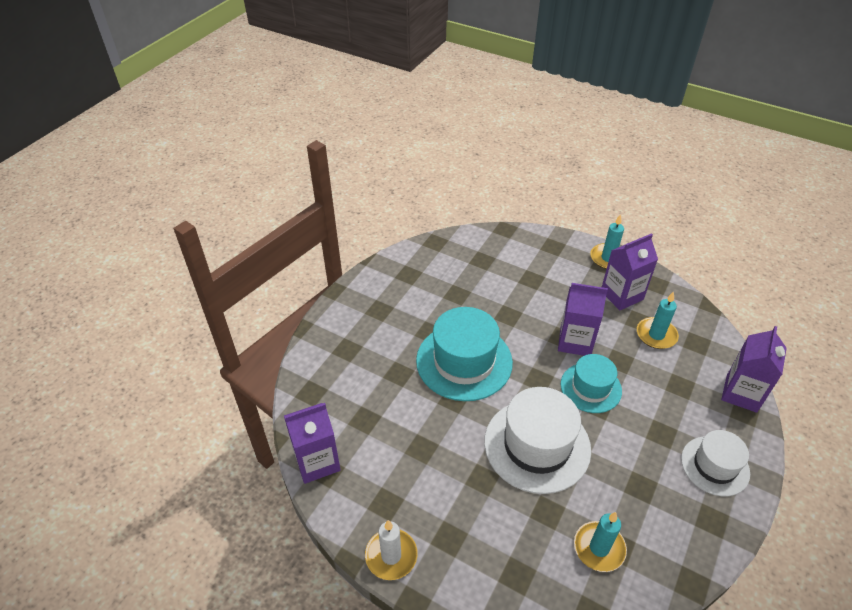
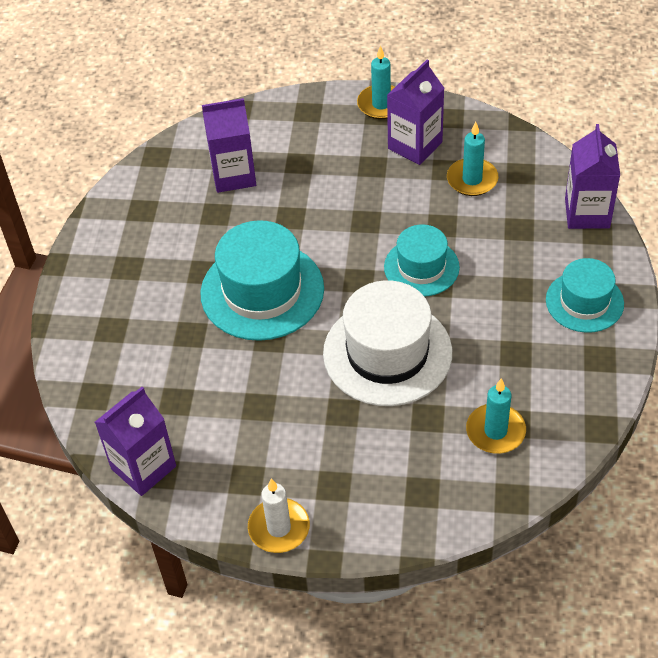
camera: 20 degrees left, 5 degrees up
purple carton [558,283,608,356] -> purple carton moved to [202,98,256,193]
white hat [681,430,750,496] -> turquoise hat [546,258,624,333]

